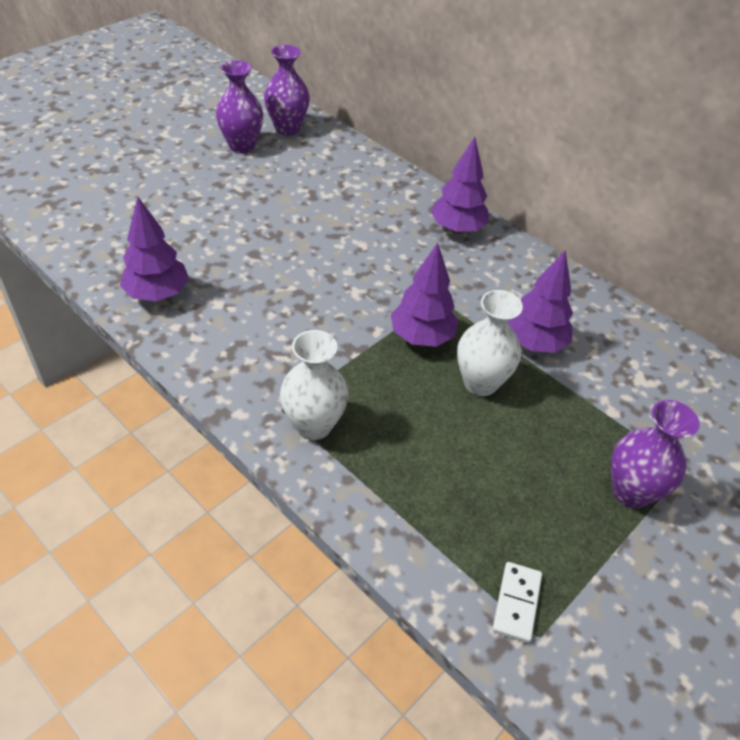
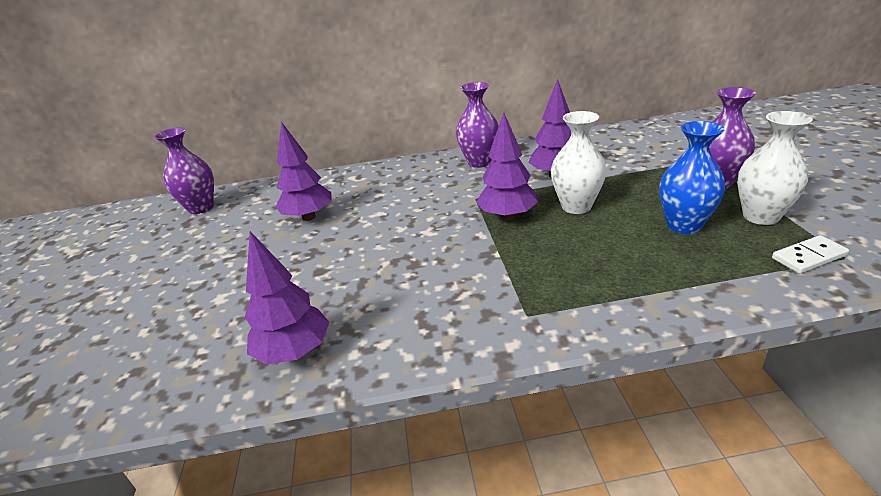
camera: 45 degrees left, 15 degrees down
purple vase [216,60,264,153] -> purple vase moved to [456,82,499,168]
white vase [280,330,348,440] -> white vase moved to [738,111,813,225]
purple tree [431,137,489,234] -> purple tree moved to [276,122,332,221]
white domino [492,562,542,643] -> white domino turned 75 degrees counterclockwise [772,235,849,274]
none -> blue vase [659,121,725,234]

